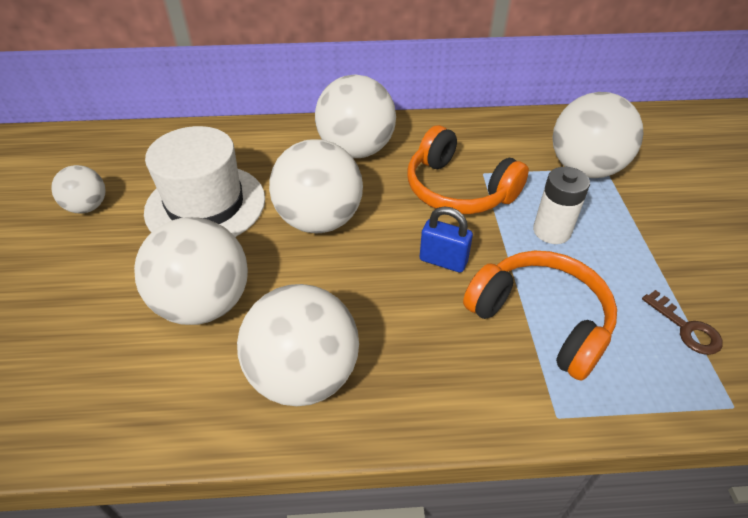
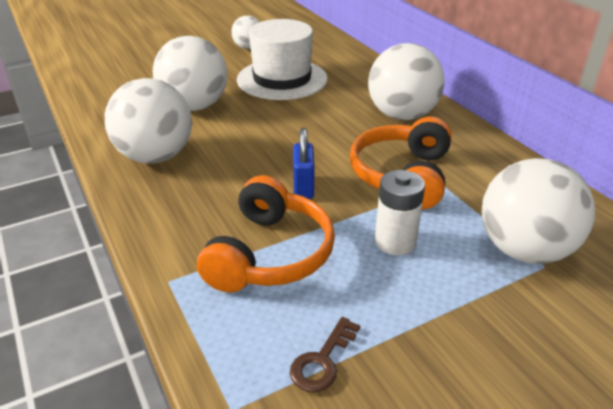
camera: 65 degrees right, 10 degrees down
white ball [269,139,363,233] -> none

